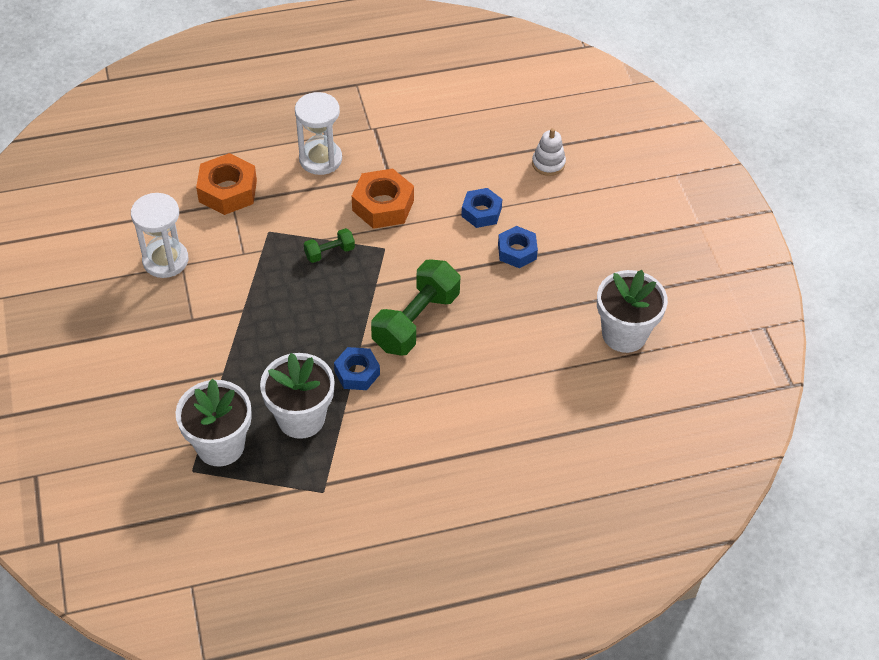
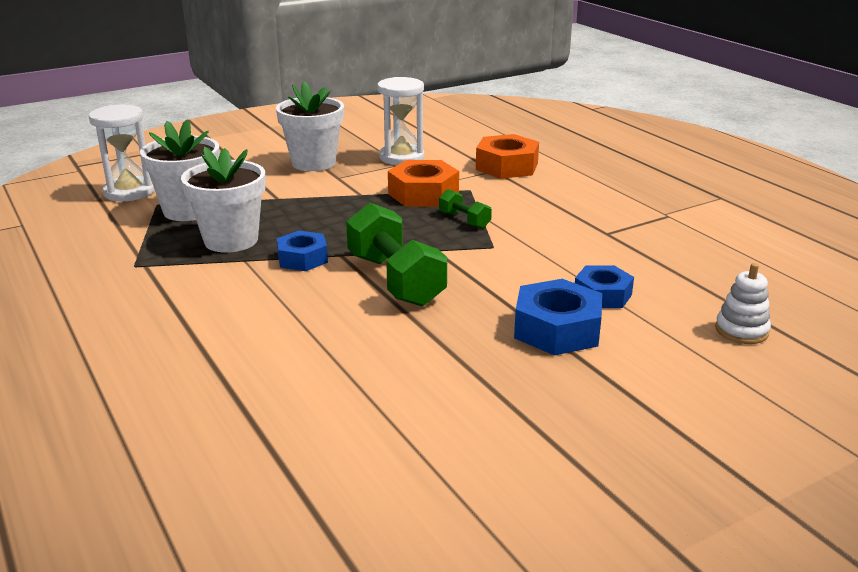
camera: 75 degrees right, 25 degrees down
white hourglass [295,92,342,175] -> white hourglass moved to [89,105,154,201]
orange nut [352,169,414,229] -> orange nut moved to [388,160,459,207]
green dumbbell [371,259,460,356] -> green dumbbell turned 45 degrees clockwise [346,203,447,306]
blue nut [498,226,538,268] -> blue nut [514,279,602,355], size x1.51
white flower pot [597,270,668,353] -> white flower pot moved to [276,81,344,171]

